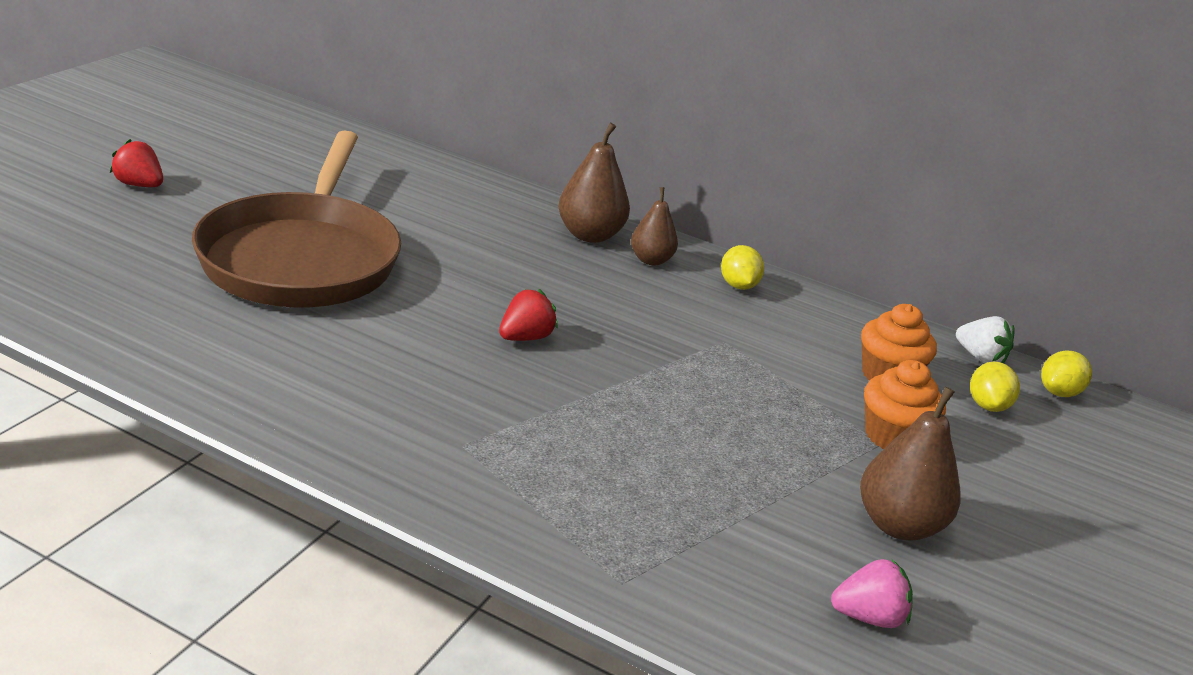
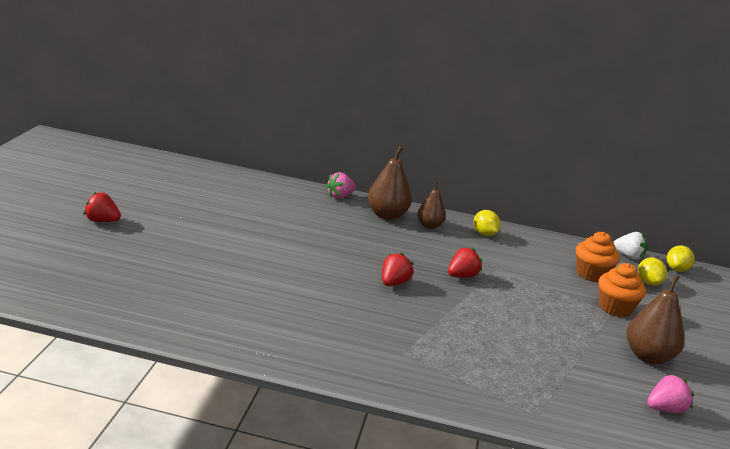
camera: 15 degrees left, 5 degrees down
brown pan [192,130,401,308] -> none
none -> pink strawberry [326,172,356,199]
none -> red strawberry [448,247,482,278]

